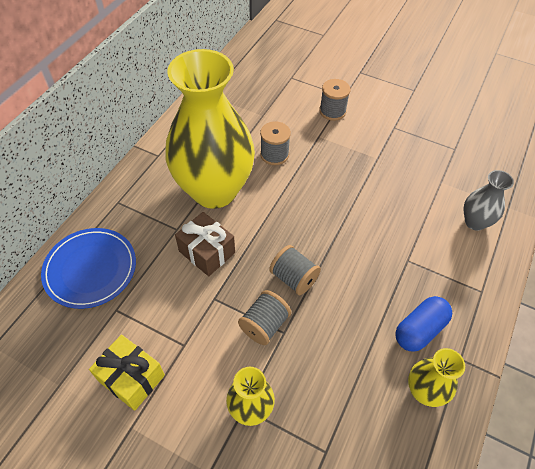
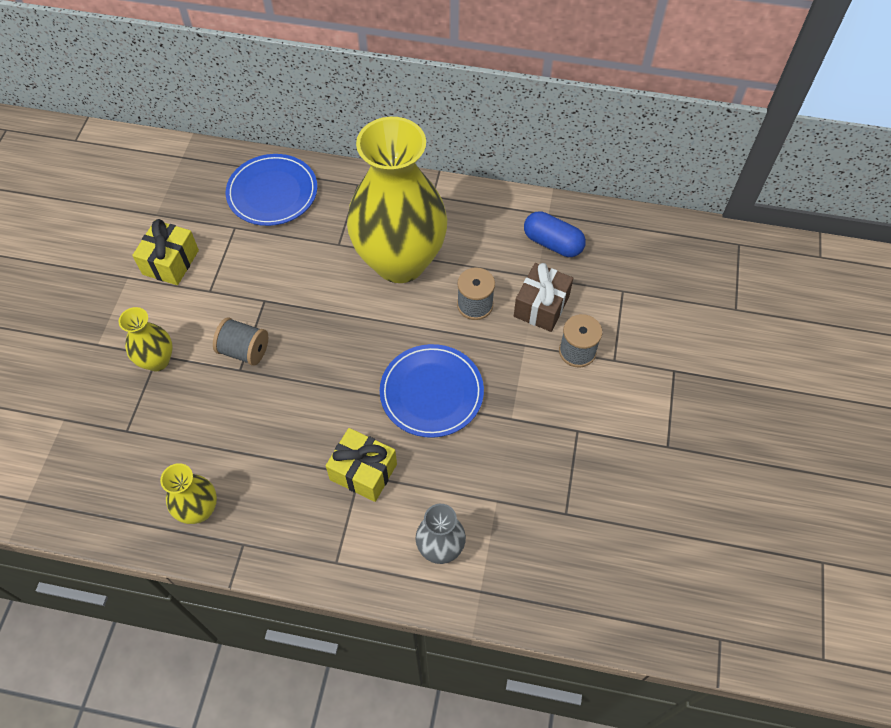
camera: 75 degrees right, 5 degrees up
brown gift [175,212,235,276] -> brown gift moved to [514,263,573,332]
grey spool [269,245,321,295] -> none
blue capsule [395,296,452,352] -> blue capsule moved to [524,211,586,257]
none -> yellow gift [326,428,397,502]
none -> blue plate [380,344,484,438]

